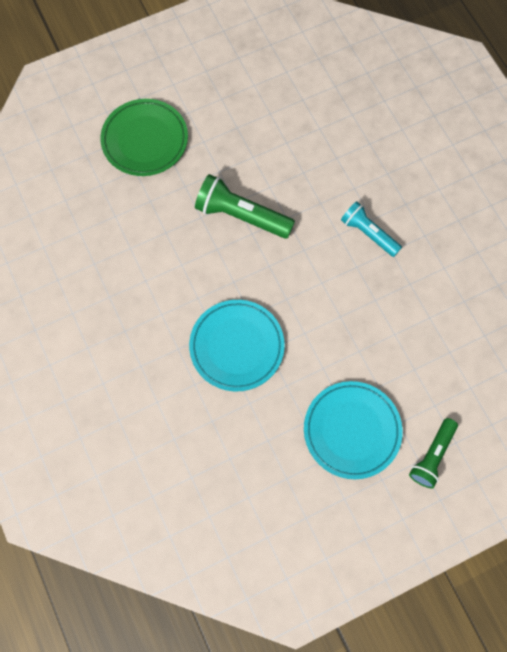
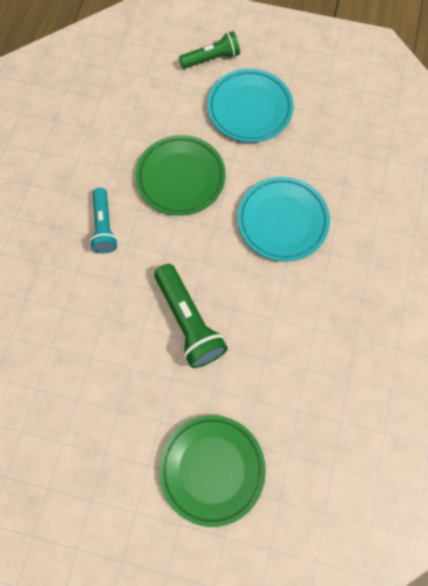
camera: 140 degrees left, 0 degrees up
none -> green plate [136,135,226,216]

